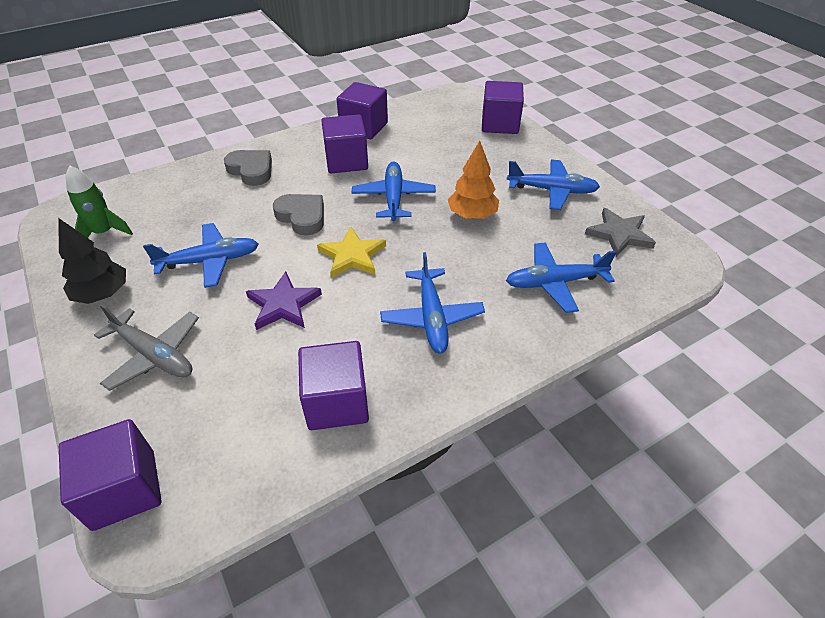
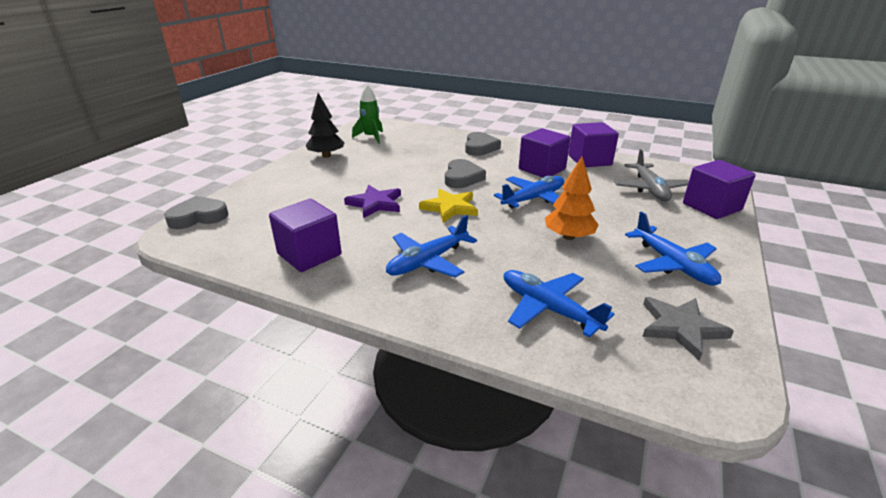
camera: 55 degrees right, 15 degrees down
purple cube [59,419,162,531] -> grey heart [164,196,228,229]
grey plane [94,304,199,391] -> grey plane moved to [614,149,689,202]
blue plane [143,223,259,288] -> none

